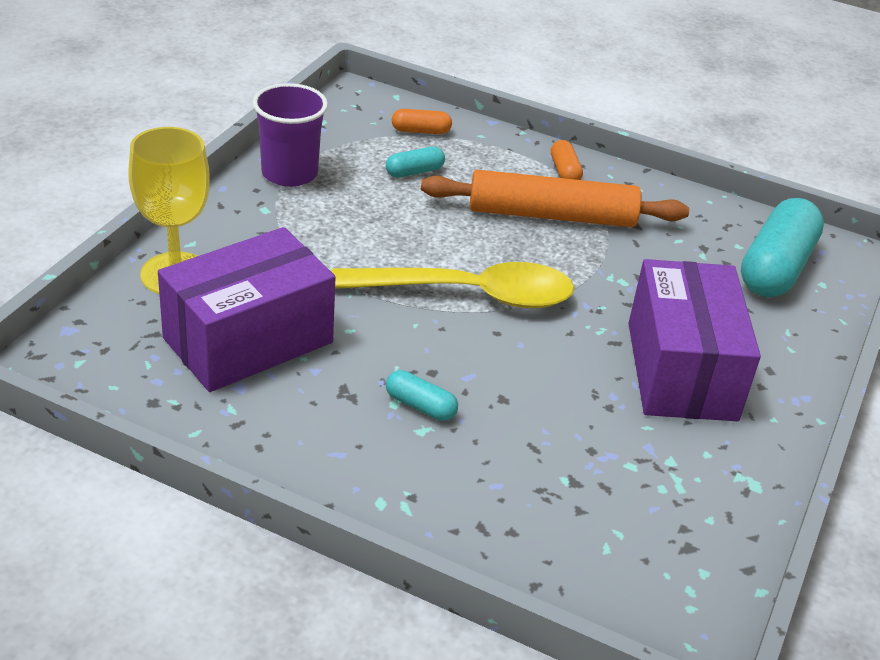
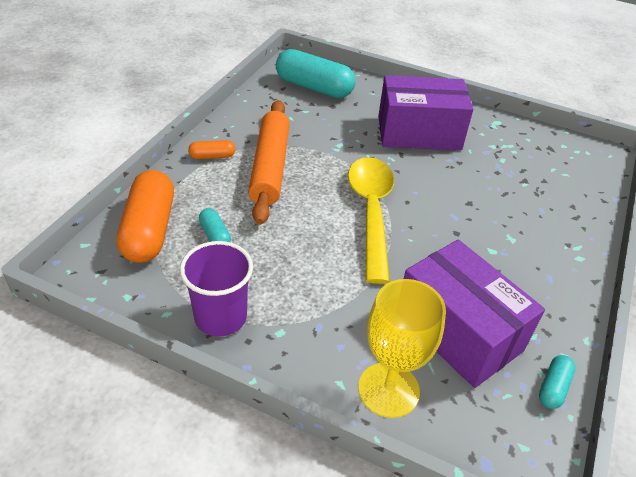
camera: 90 degrees left, 5 degrees up
turquoise capsule [386,370,458,421] -> turquoise capsule moved to [539,355,576,409]
orange capsule [392,109,452,134] -> orange capsule [117,170,174,263], size x2.14

